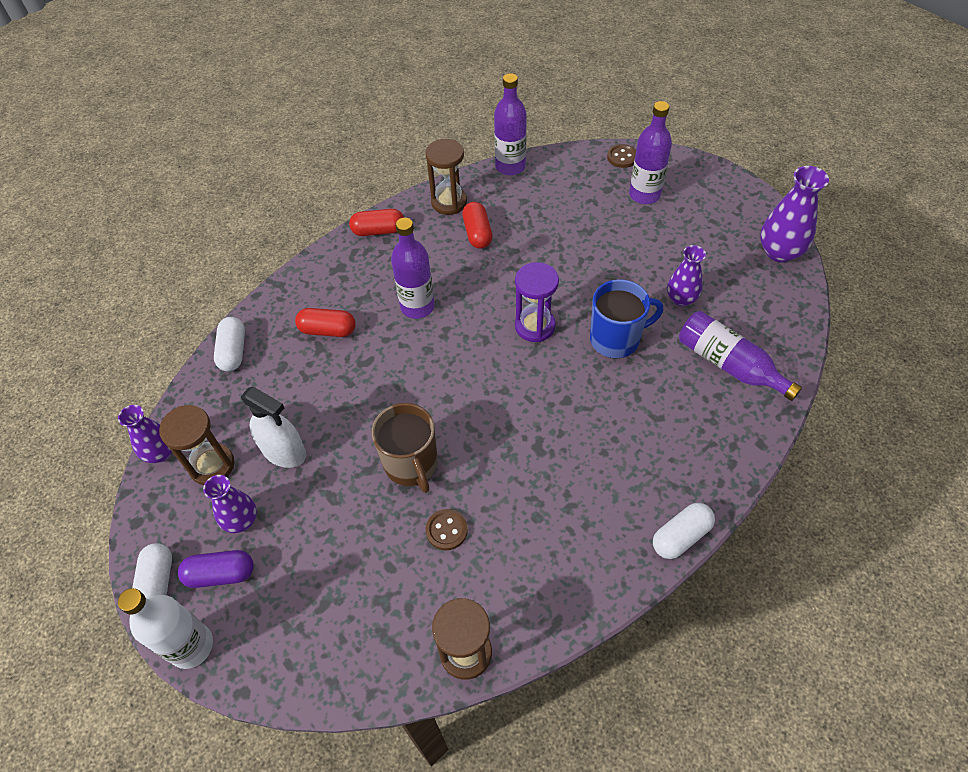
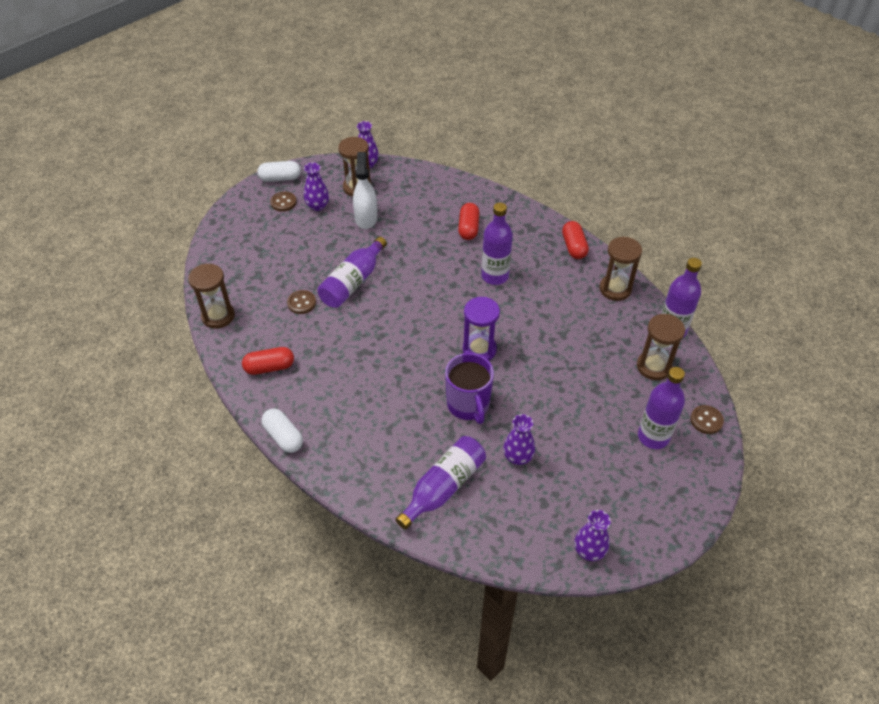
camera: 85 degrees right, 5 degrees down
white bottle [118,588,213,669] -> none
purple capsule [178,550,254,588] -> brown button [270,192,297,212]
white capsule [214,317,245,371] -> none
white spray bottle [241,387,306,468] -> white spray bottle turned 150 degrees clockwise [353,152,378,229]
brown mug [372,403,438,493] -> purple bottle [317,237,387,308]
red capsule [462,202,493,248] -> red capsule moved to [242,347,294,375]
blue mug [590,279,663,359] -> purple mug [445,353,494,424]
purple vase [760,166,829,263] -> purple vase [574,510,611,561], size x0.66
none -> brown hourglass [637,314,685,380]

